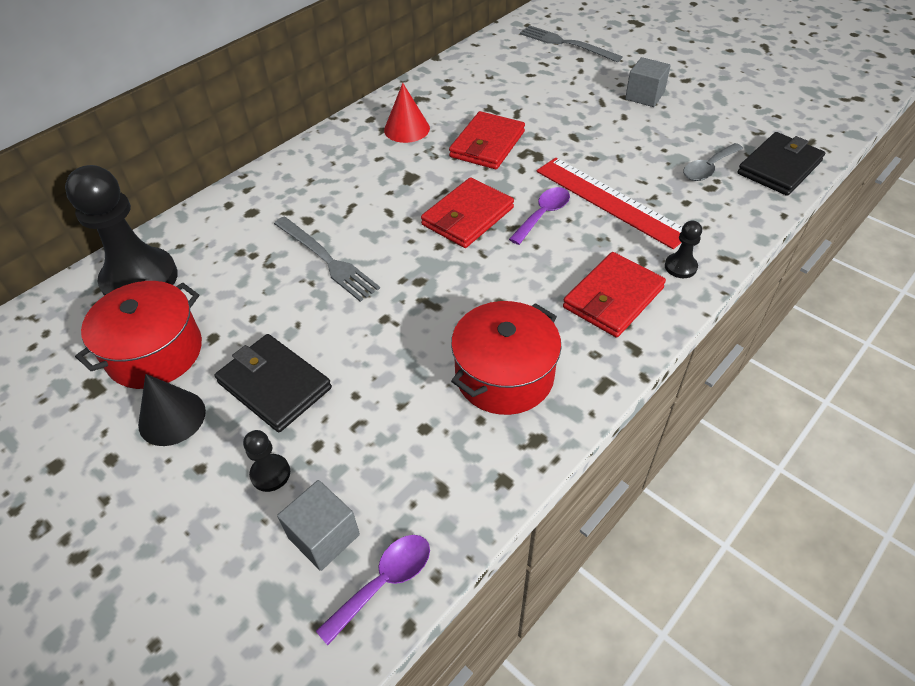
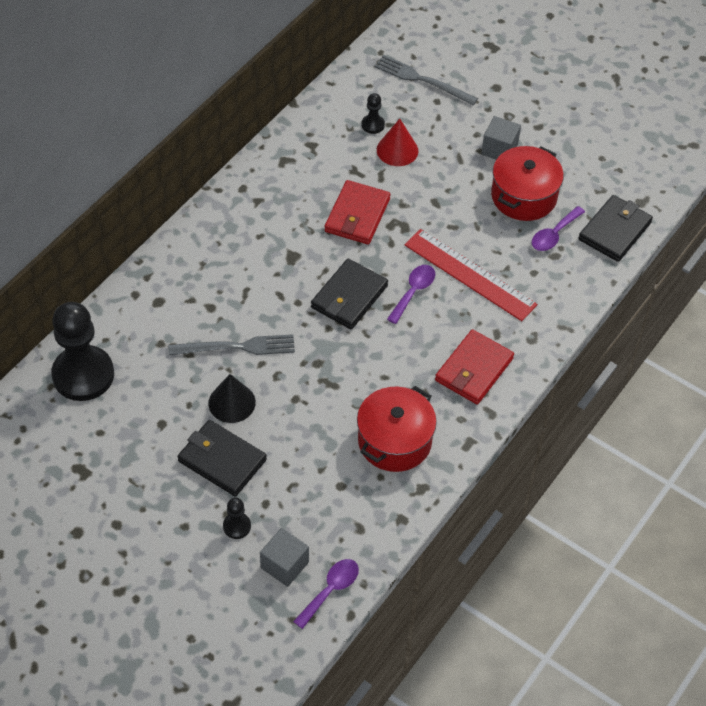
camera: 10 degrees left, 5 degrees up
red pot [75,281,202,389] -> red pot moved to [491,146,564,221]
black cone [138,374,206,446] -> black cone moved to [208,374,256,423]
grey fork [274,216,380,302] -> grey fork turned 45 degrees counterclockwise [168,334,295,355]
red cone [384,83,430,143] -> red cone moved to [377,119,418,166]
red wallet [421,177,514,248] -> black wallet [311,259,388,329]
black pawn [665,221,702,278] -> black pawn moved to [361,93,385,134]
grey spoon [683,143,743,181] -> purple spoon [532,206,585,251]

